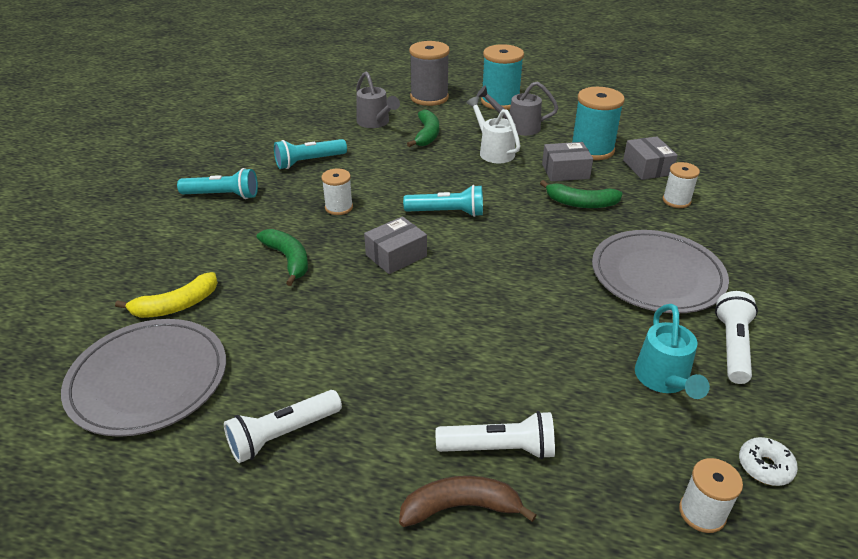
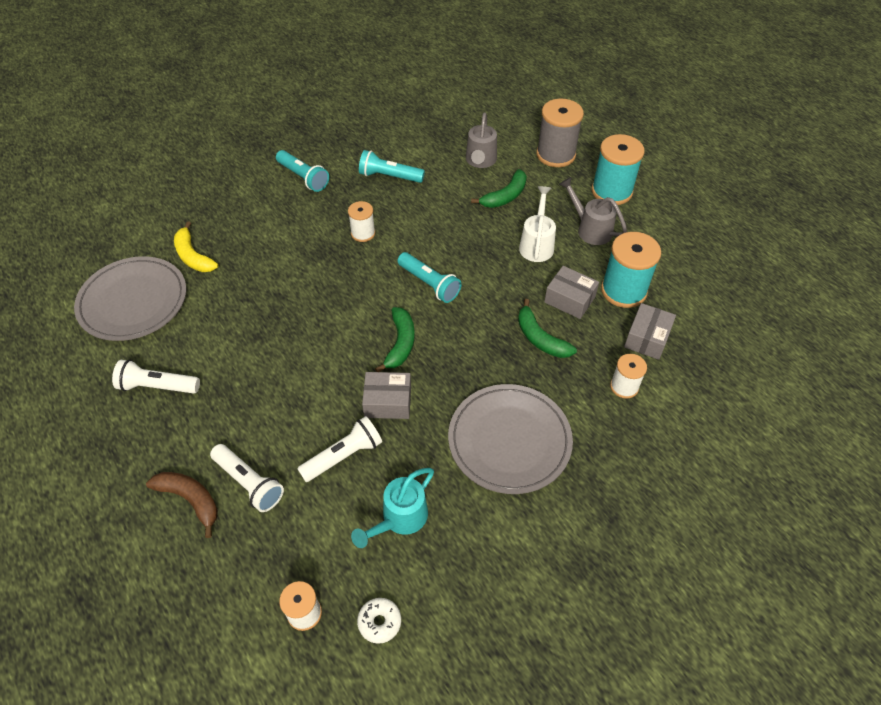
camera: 40 degrees right, 15 degrees up
yellow banana [115,272,218,318] -> yellow banana turned 45 degrees clockwise [174,221,218,272]
green banana [257,229,308,286] -> green banana moved to [375,307,415,372]
grey box [364,216,427,274] -> grey box moved to [362,372,411,419]
white flashlight [715,291,758,384] -> white flashlight moved to [297,416,382,482]

